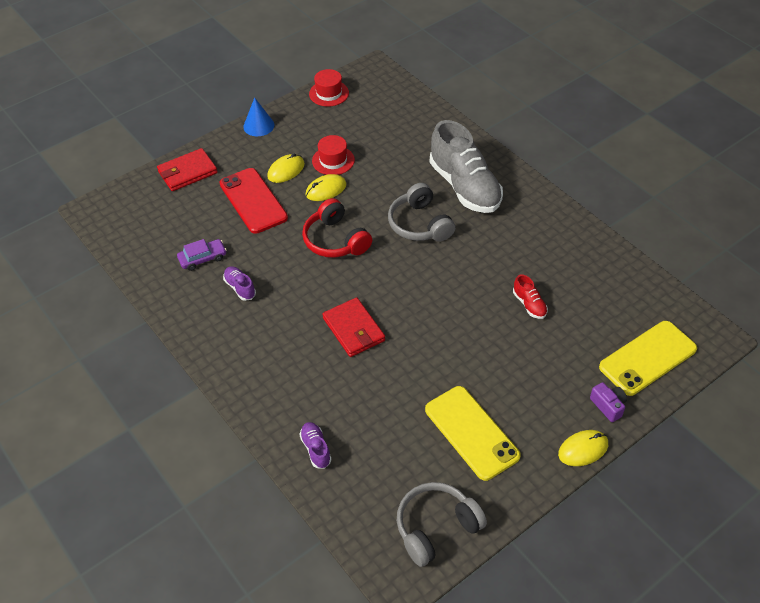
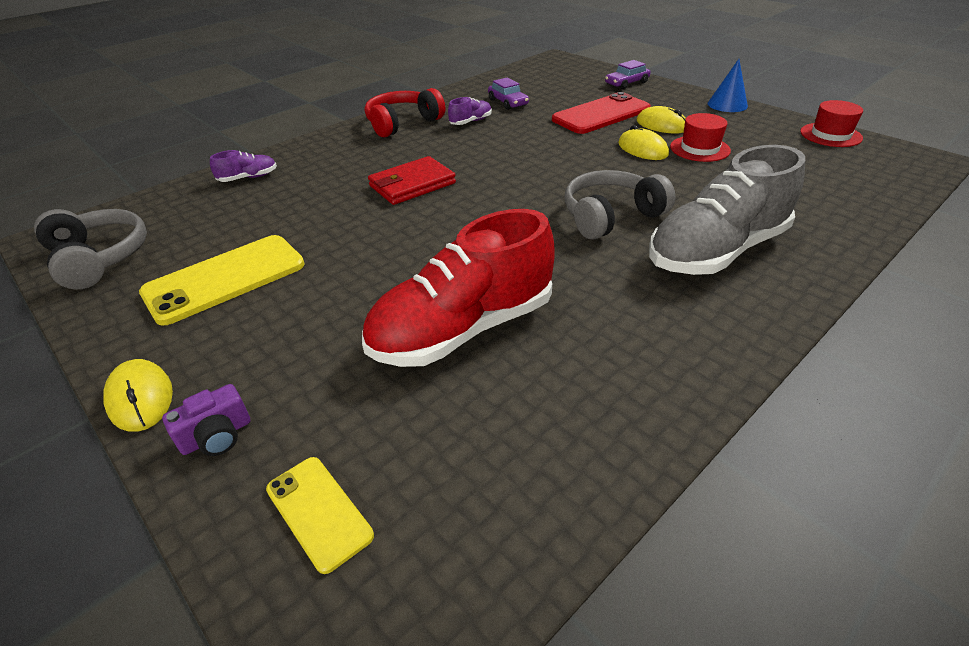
camera: 85 degrees right, 10 degrees down
red wallet [157,148,218,191] -> purple car [605,60,650,89]
red headphones [302,198,372,258] -> red headphones moved to [365,88,445,138]
red shoe [513,274,548,319] -> red shoe [362,209,555,367], size x2.39
yellow phone [599,321,697,396] -> yellow phone [266,457,374,574], size x0.56

